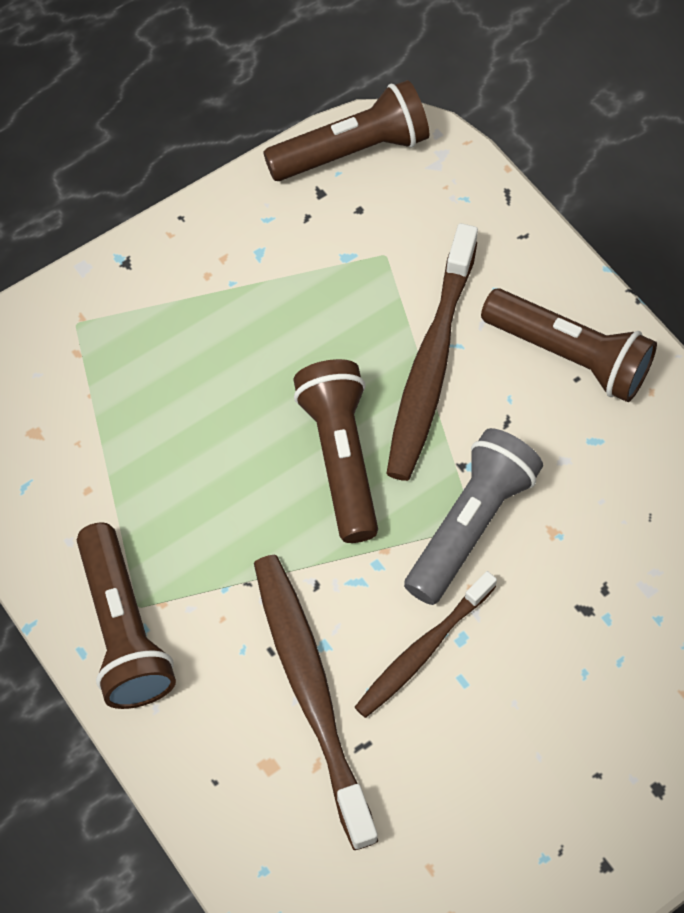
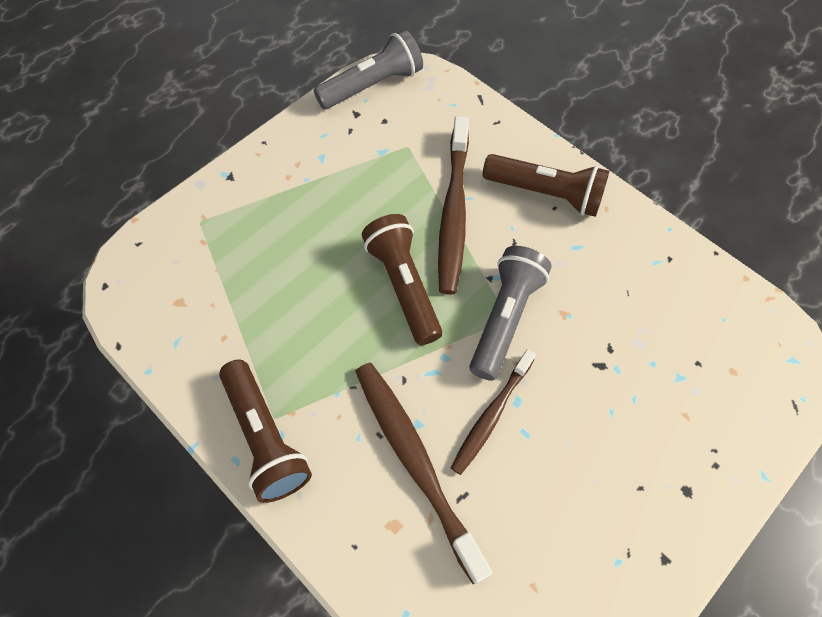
camera: 10 degrees left, 0 degrees up
brown flashlight [263,80,429,181] -> grey flashlight [313,30,423,109]

